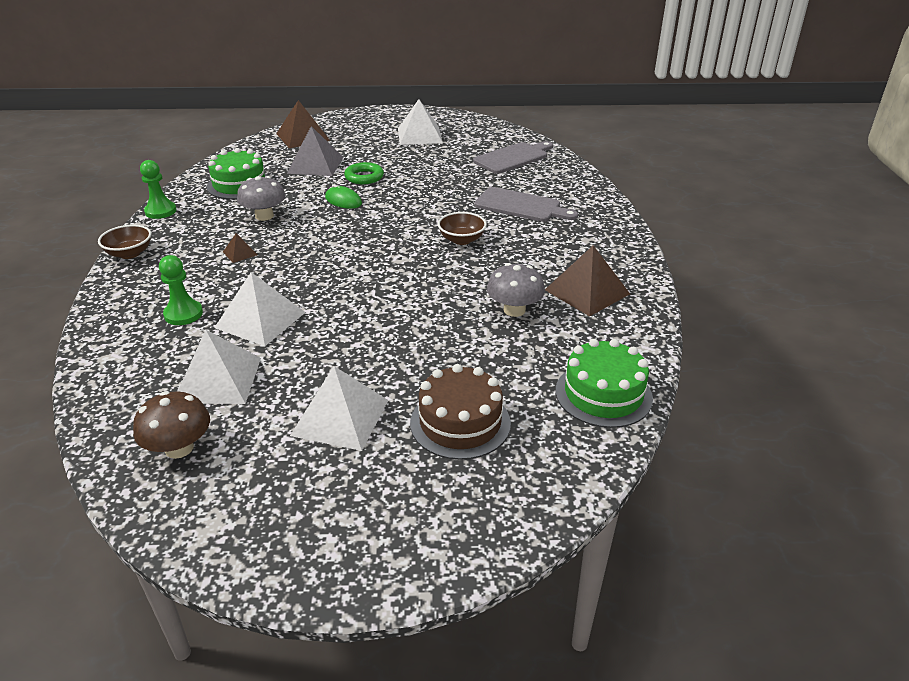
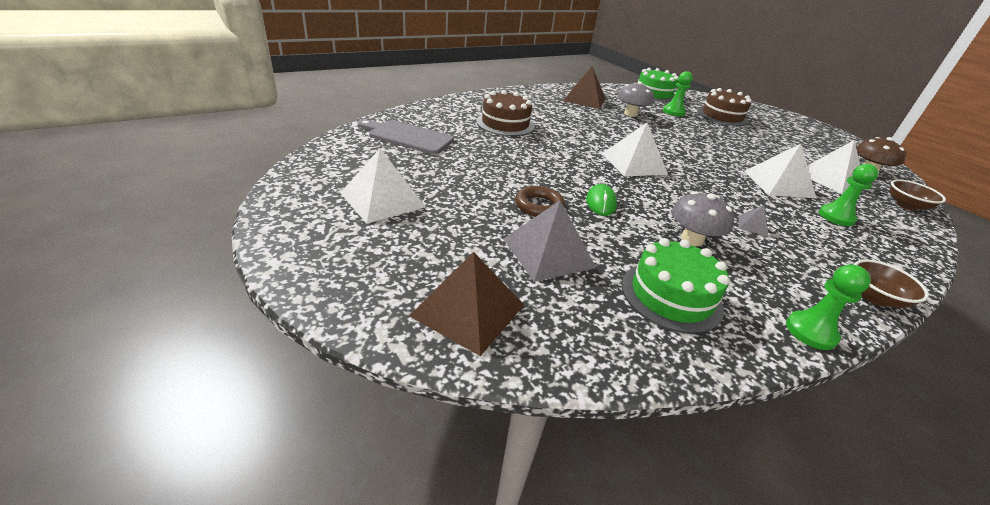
camera: 125 degrees left, 0 degrees up
brown pyramid [223,233,257,263] -> grey pyramid [738,205,768,237]
white pyramid [290,366,388,451] -> white pyramid moved to [602,123,668,176]
green ring [344,162,384,184] -> brown ring [515,186,565,217]
brown bowl [438,212,487,245] -> brown bowl moved to [890,179,946,211]
grey cutting board [474,187,578,222] -> brown cake [476,90,534,136]
none -> green pawn [663,71,693,116]

